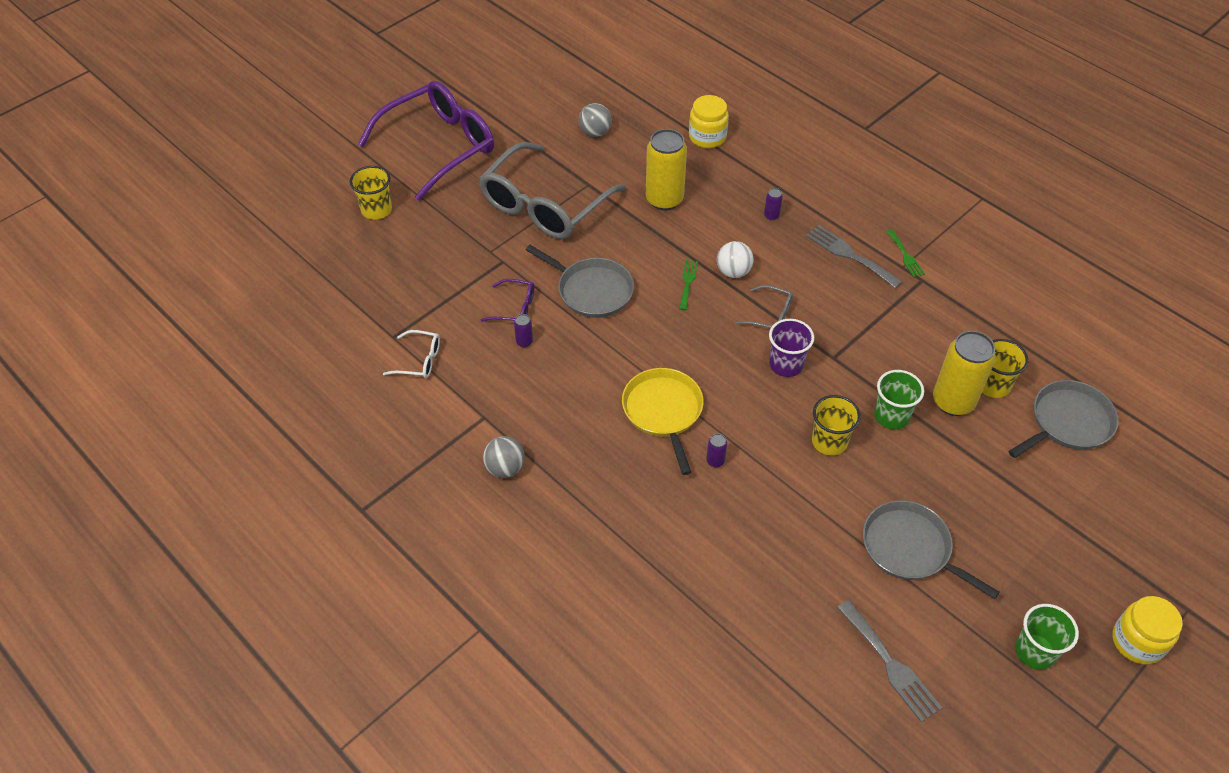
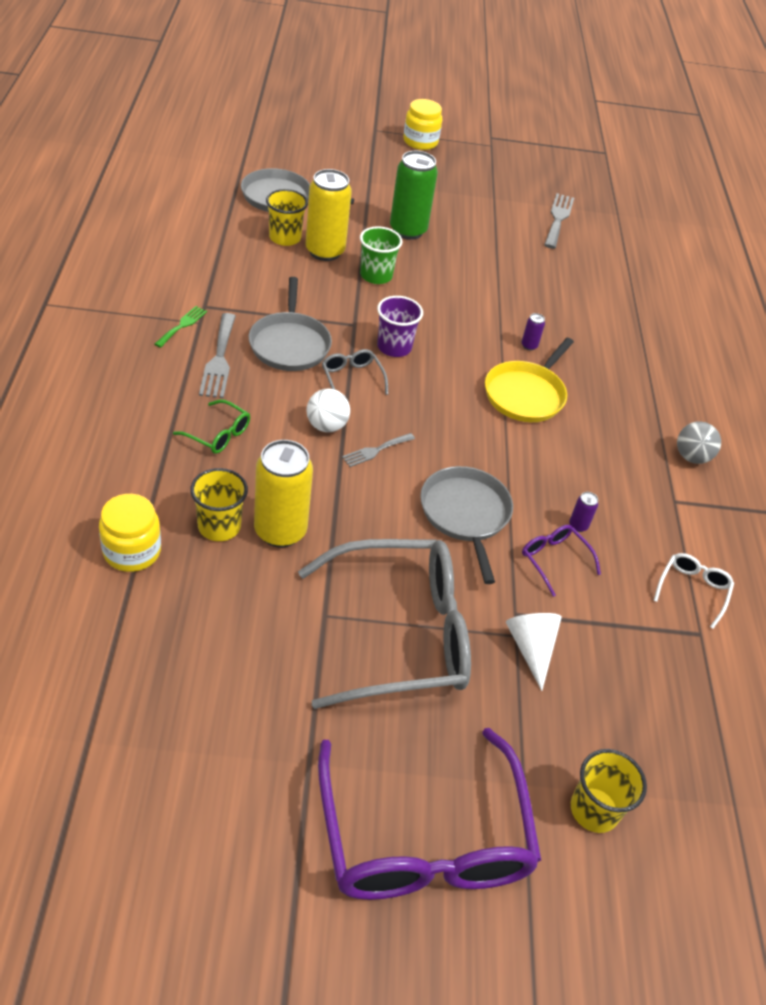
camera: 140 degrees left, 5 degrees down
purple glasses [358,81,494,201] -> purple glasses turned 105 degrees counterclockwise [318,728,541,900]
white glasses [383,330,440,378] -> white glasses turned 60 degrees clockwise [654,553,734,629]
grey ball [579,103,612,137] -> none
green fork [679,260,698,310] -> grey fork [342,433,415,467]
purple can [764,188,783,221] -> green glasses [173,399,250,454]
yellow cup [812,395,861,456] -> yellow cup moved to [190,468,248,541]
grey pan [863,500,1000,599] -> grey pan moved to [249,277,332,371]
green cup [1015,604,1079,670] -> none
none -> green can [390,151,438,240]
none -> white cone [506,613,562,691]

